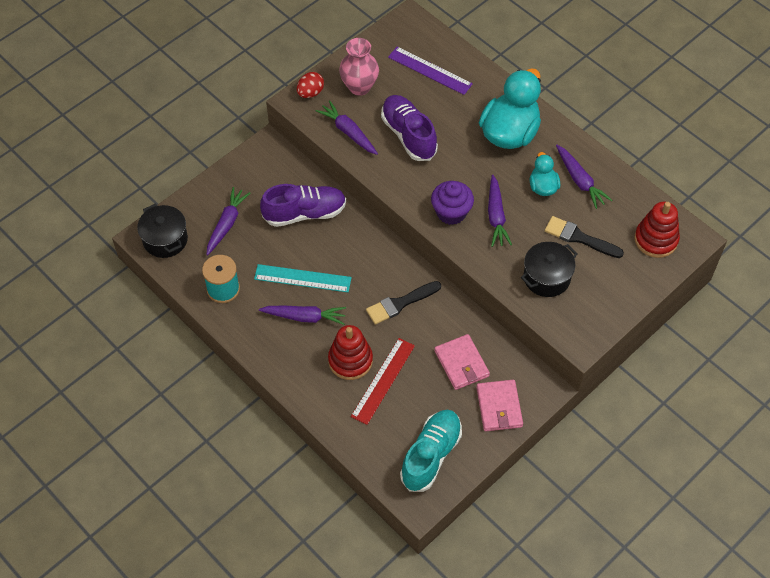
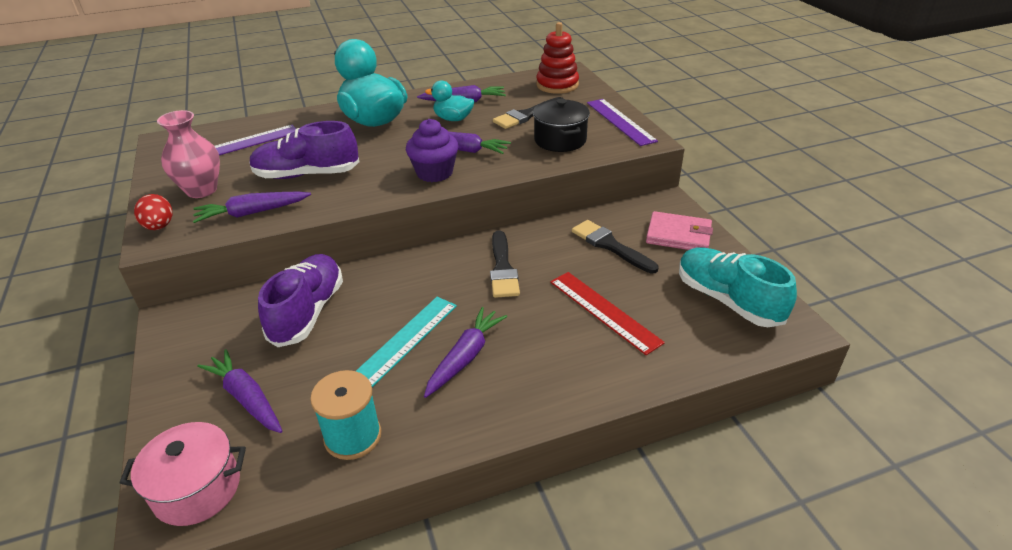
camera: 65 degrees left, 20 degrees down
black pot [137,203,188,258] -> pink pot [120,422,246,526]
red stacking toy [328,325,373,380] -> none
pink wallet [434,334,490,390] -> black brush [572,220,658,273]
none -> purple ruler [587,99,658,146]

